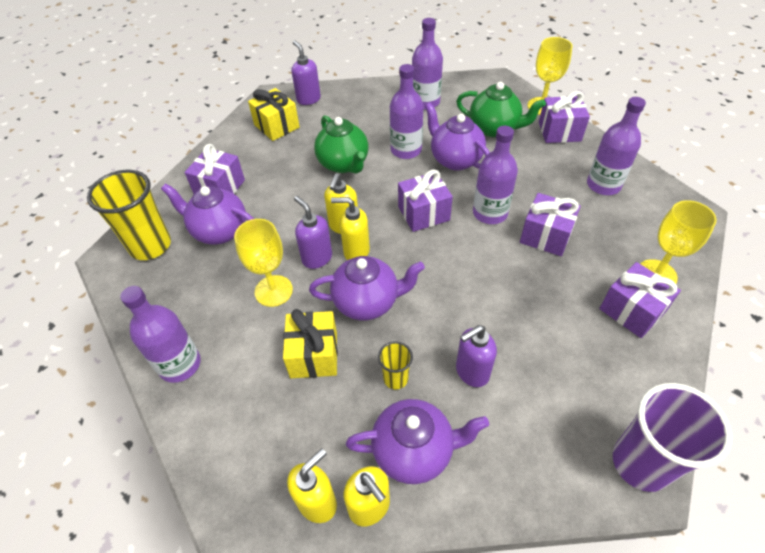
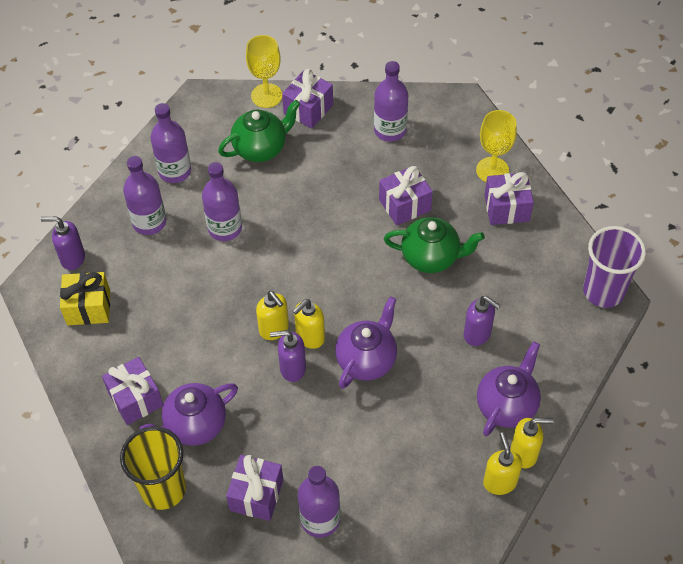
camera: 55 degrees left, 5 degrees up
yellow goblet [234,219,293,307] -> none
yellow gift [283,309,338,378] -> none
green teapot [314,115,368,173] -> green teapot moved to [384,217,485,273]
yellow cup [378,341,413,389] -> none
purple gift [398,169,453,232] -> purple gift moved to [226,455,283,521]
purple teapot [425,103,490,171] -> none
purple soap dispenser [456,325,497,387] -> purple soap dispenser turned 60 degrees counterclockwise [464,296,501,346]
purple bottle [473,126,518,224] -> purple bottle moved to [123,156,166,235]

